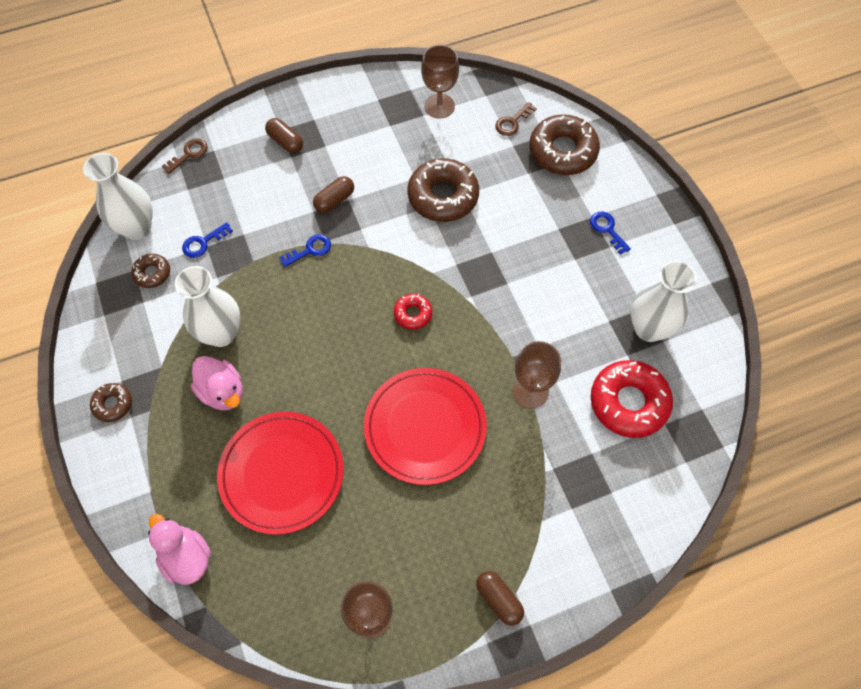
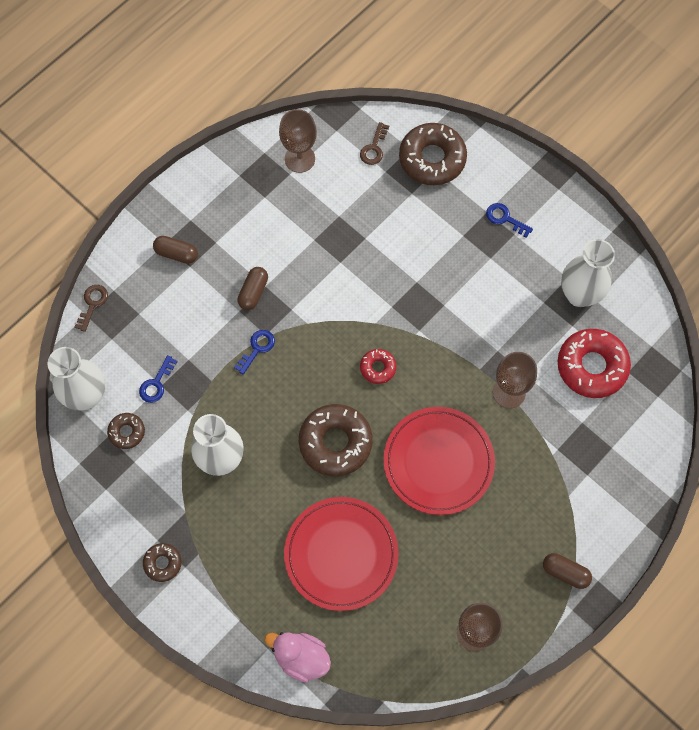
camera: 25 degrees left, 5 degrees up
pink duck [191,356,242,411] -> none
brown donut [407,158,479,222] -> brown donut moved to [299,404,373,476]

